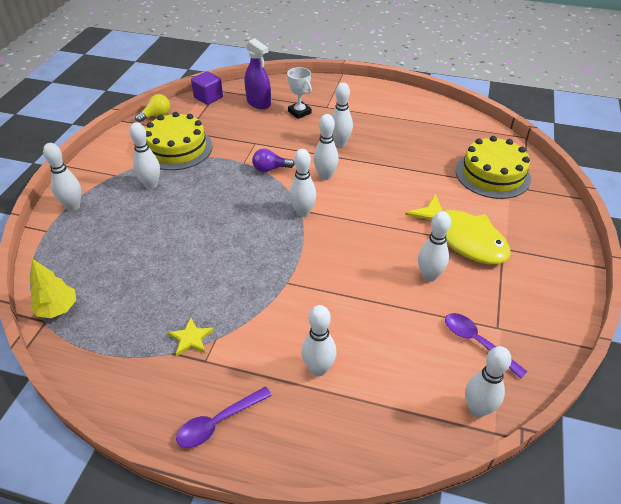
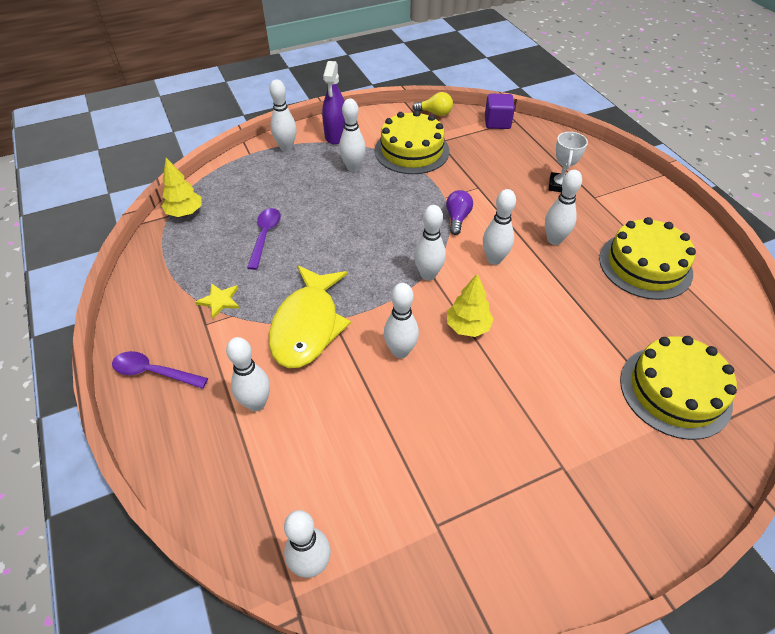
camera: 50 degrees right, 5 degrees up
purple spray bottle [245,38,271,109] -> purple spray bottle moved to [322,61,345,144]
purple light bulb [252,149,295,172] -> purple light bulb turned 60 degrees clockwise [446,190,473,235]
yellow fish [405,194,511,265] -> yellow fish moved to [269,265,351,368]
white bowling pin [418,211,451,282] -> white bowling pin moved to [384,283,419,358]
purple spoon [445,313,528,379] -> purple spoon moved to [247,208,281,270]
none -> yellow tree [447,273,494,337]
none -> yellow cake [599,217,696,300]

